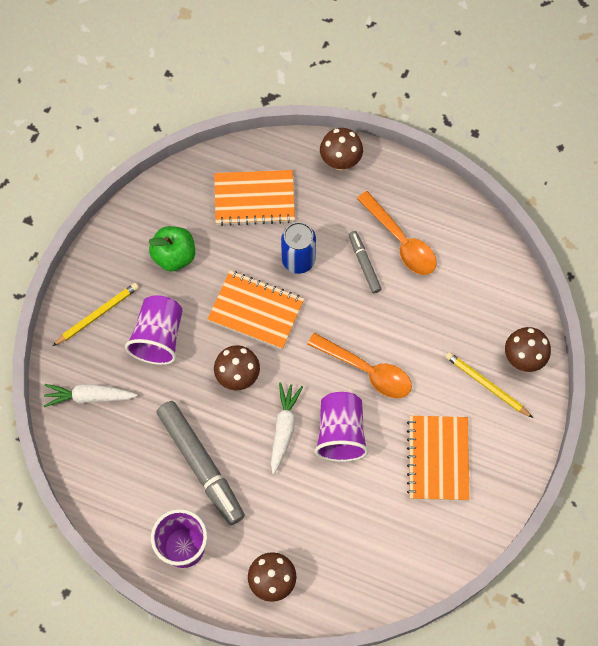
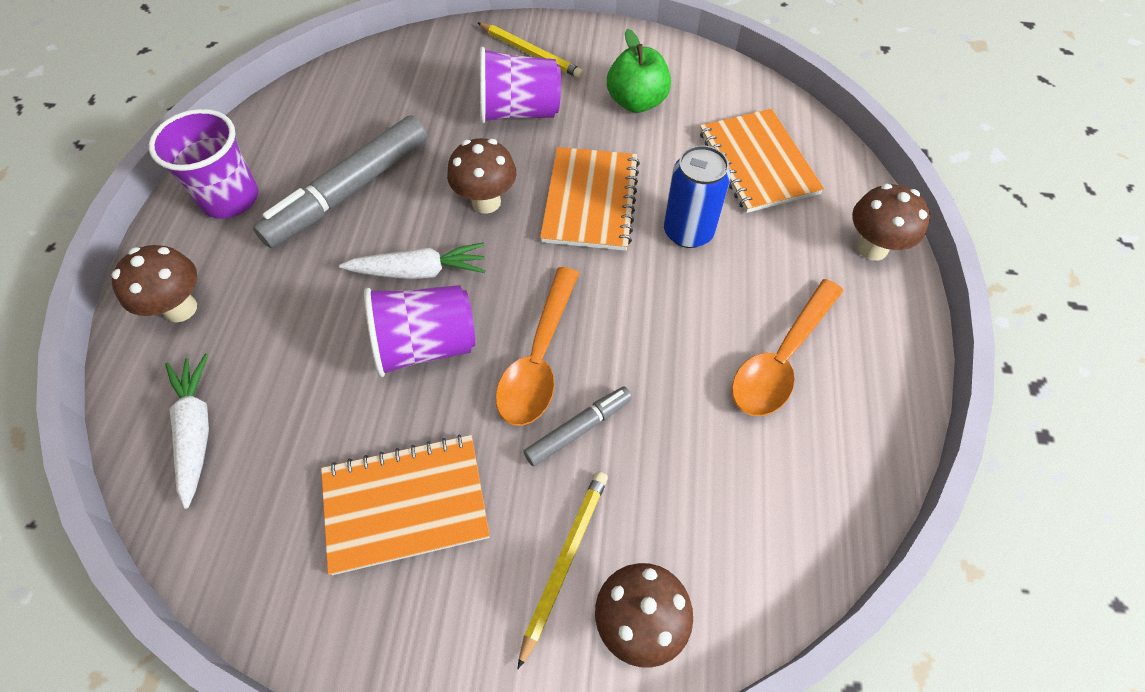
camera: 75 degrees right, 10 degrees down
white carrot [44,384,137,407] -> white carrot moved to [165,354,209,509]
grey marker [349,231,382,293] -> grey marker moved to [523,387,632,466]

